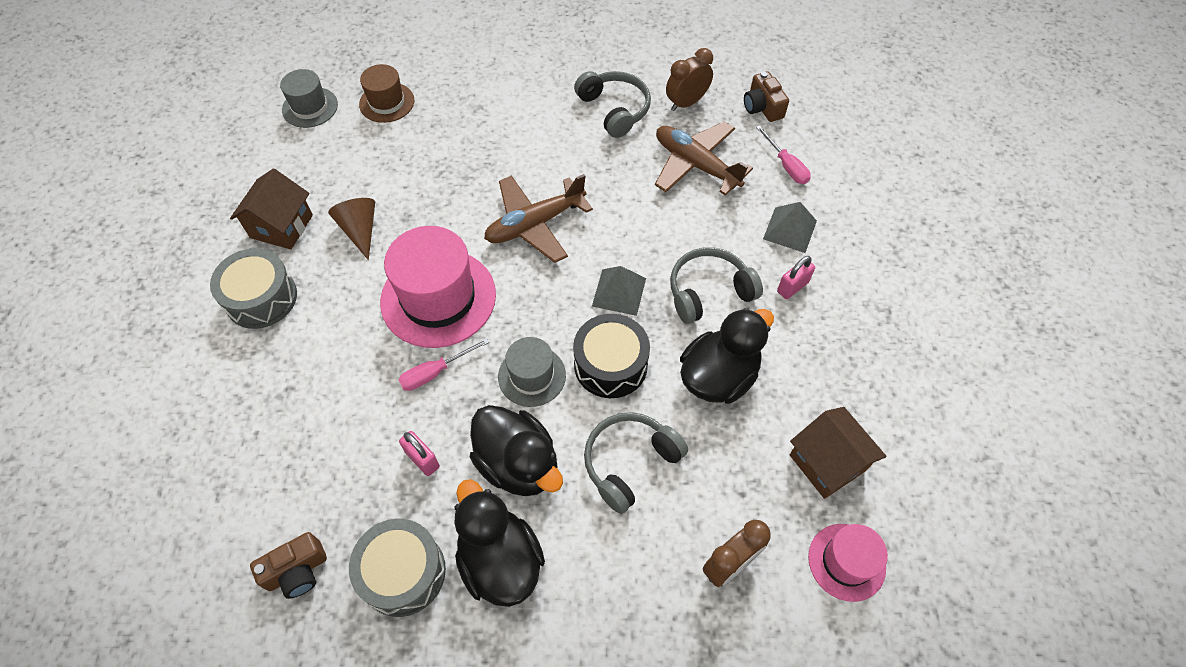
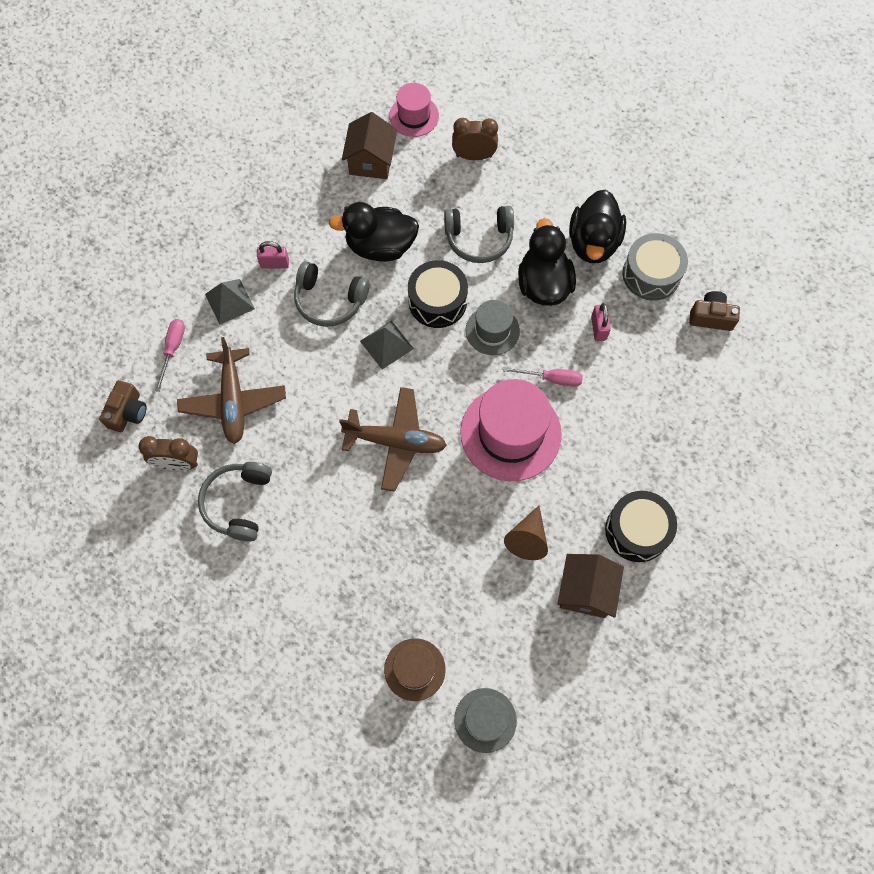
camera: 140 degrees left, 10 degrees up
grey drum [210,248,297,329] -> black drum [605,491,677,562]
brown house [230,168,313,250] -> brown house turned 45 degrees counterclockwise [557,554,624,618]

